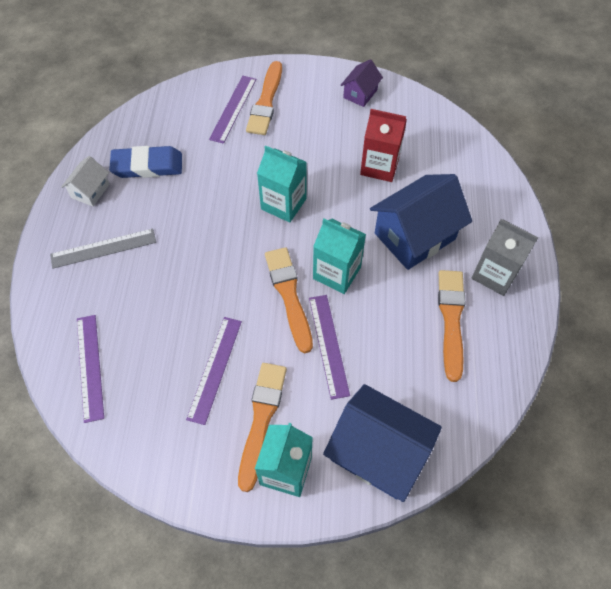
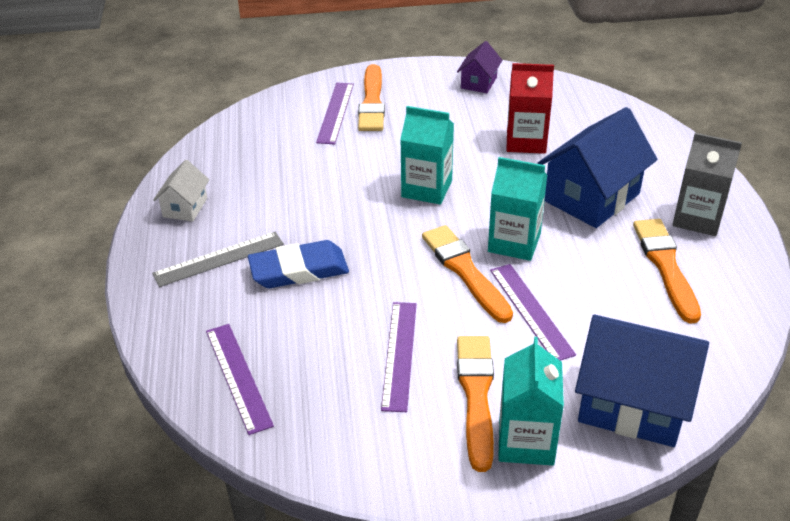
camera: 10 degrees left, 20 degrees down
blue eraser [109,146,182,178] -> blue eraser moved to [248,240,349,288]

